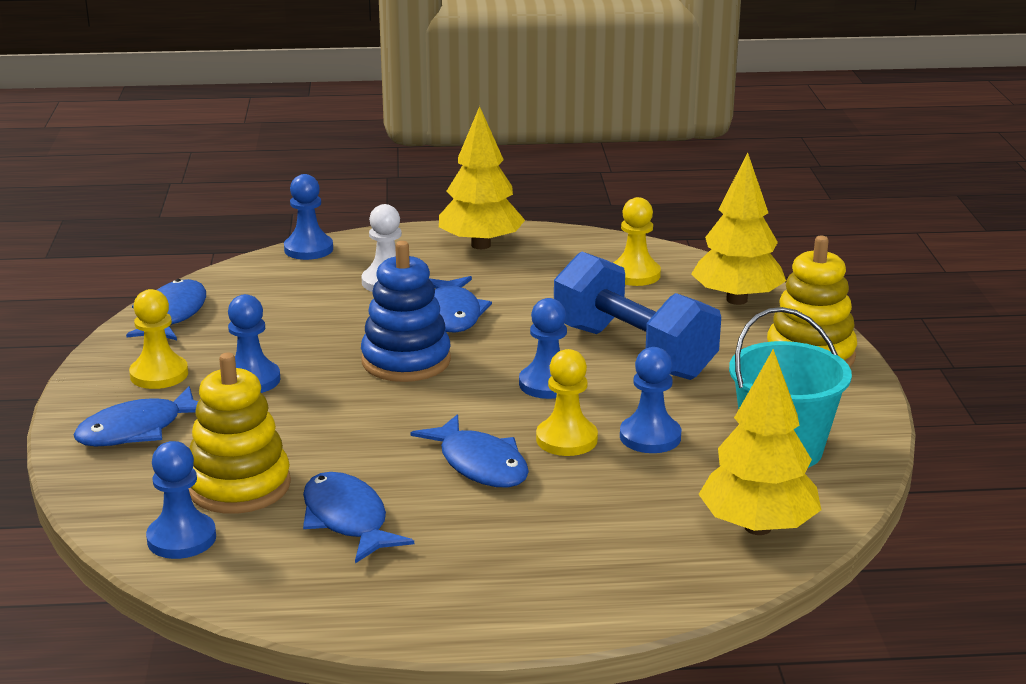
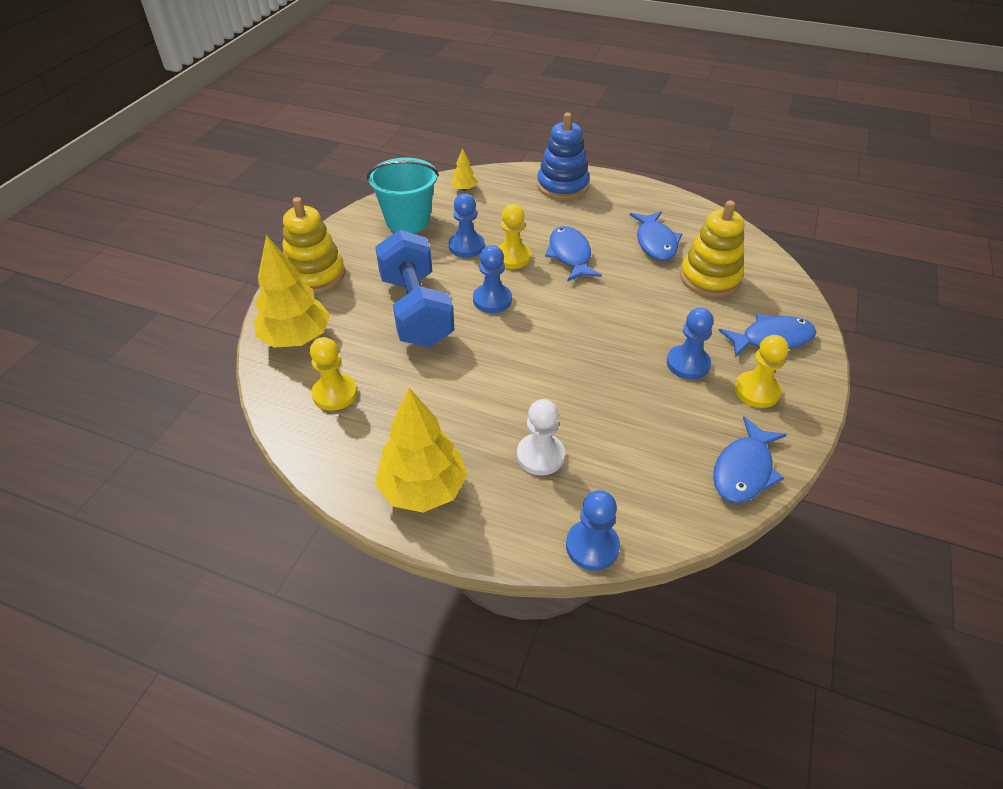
camera: 155 degrees left, 20 degrees up
blue pawn [146,441,216,559] -> none
blue stacking toy [361,241,451,382] -> blue stacking toy moved to [537,113,590,200]
blue fish [429,276,492,333] -> none
yellow tree [699,349,821,535] -> yellow tree [451,148,477,191], size x0.45

